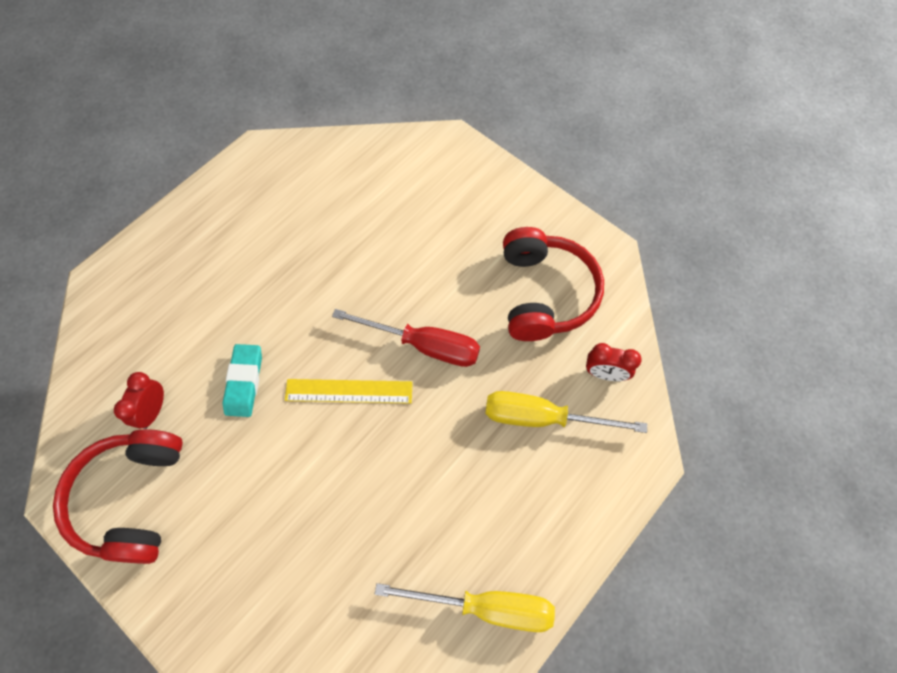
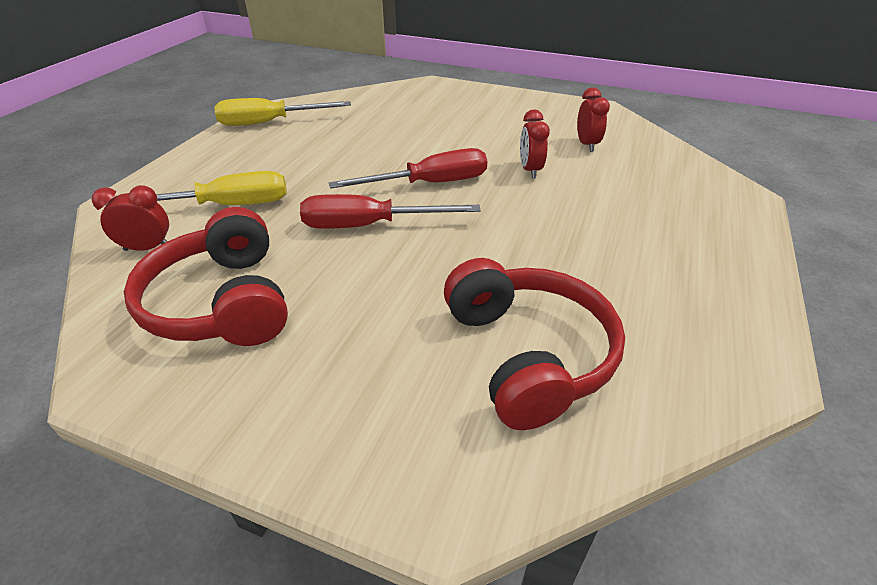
camera: 160 degrees right, 25 degrees down
red headphones [53,429,183,564] -> red headphones moved to [444,258,625,430]
turquoise eraser [223,344,262,417] -> red clock [520,109,550,178]
yellow ruler [285,379,413,404] -> red screwdriver [329,148,487,189]

